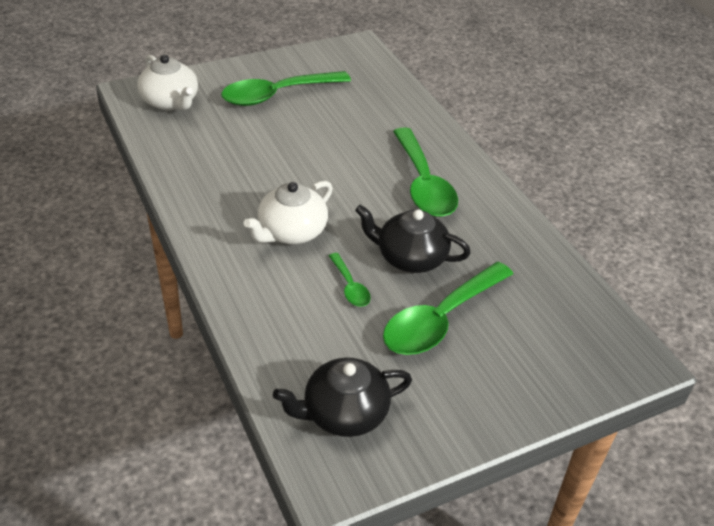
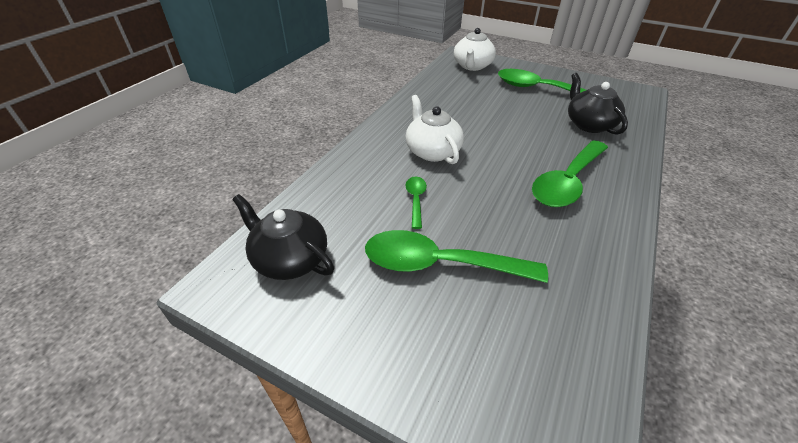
camera: 55 degrees right, 0 degrees up
white teapot [244,181,333,244] -> white teapot turned 60 degrees clockwise [406,95,464,164]
green spoon [329,253,371,307] -> green spoon turned 150 degrees clockwise [405,177,427,229]
black teapot [355,205,471,273] -> black teapot moved to [568,73,628,135]

